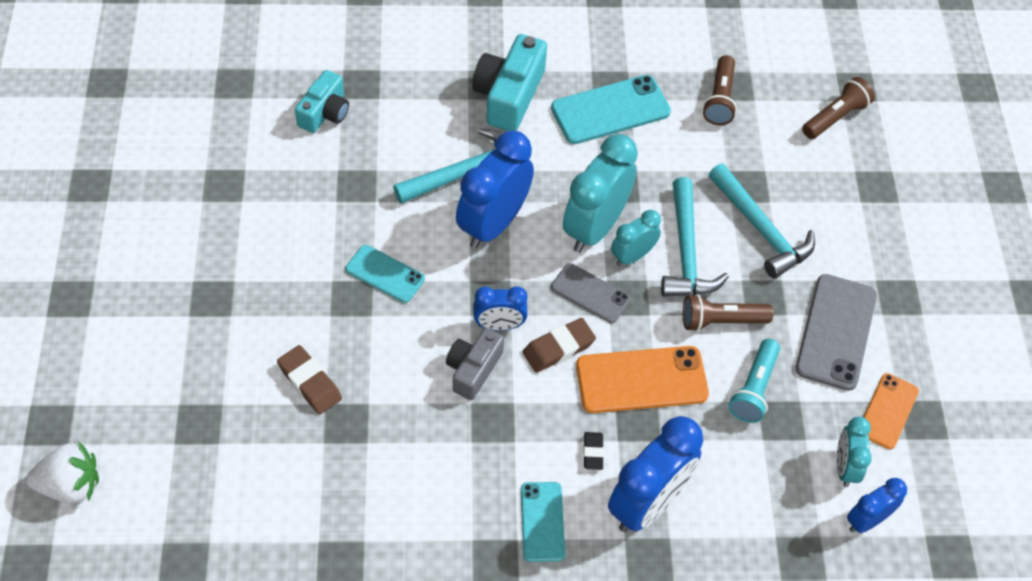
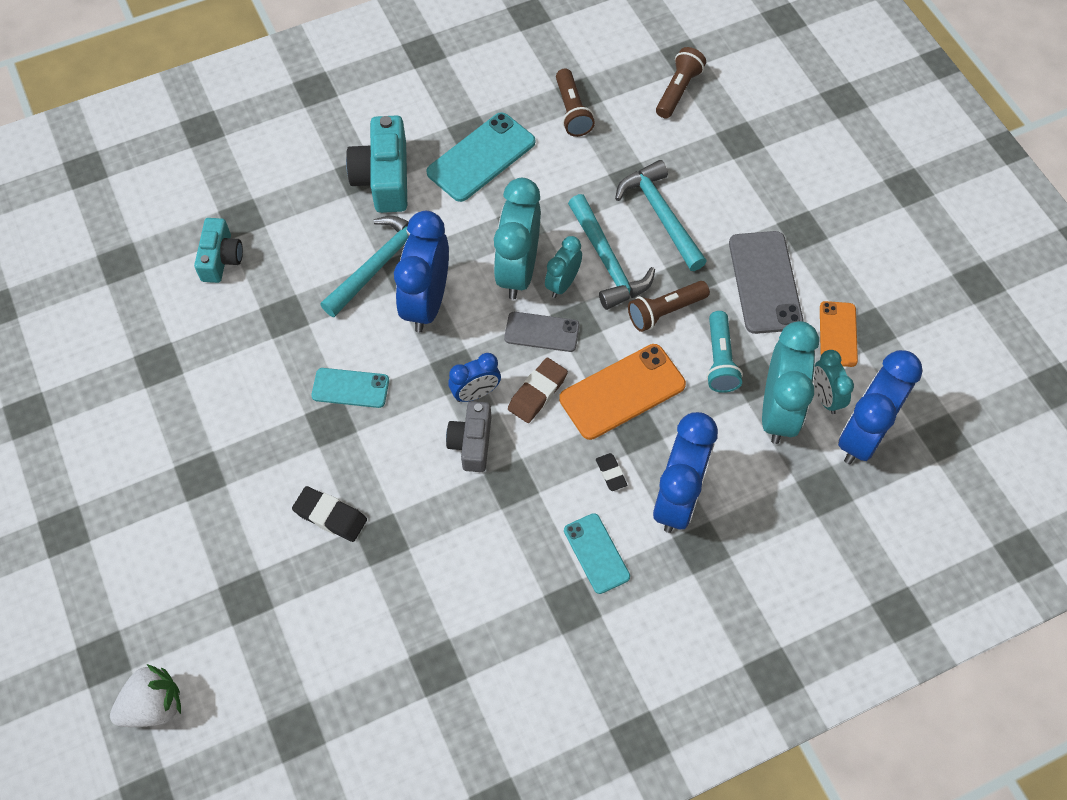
camera: 20 degrees left, 5 degrees up
brown eraser [277,345,342,414] -> black eraser [292,486,367,542]
turquoise hammer [709,164,815,279] -> turquoise hammer turned 150 degrees counterclockwise [615,160,707,271]
blue clock [847,478,907,533] -> blue clock [838,350,922,464], size x1.83
none -> turquoise clock [762,321,819,444]

